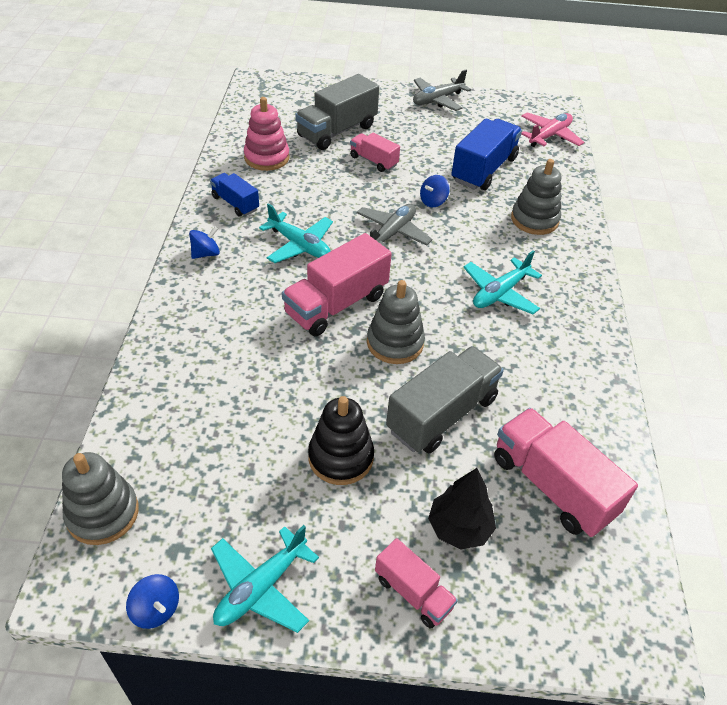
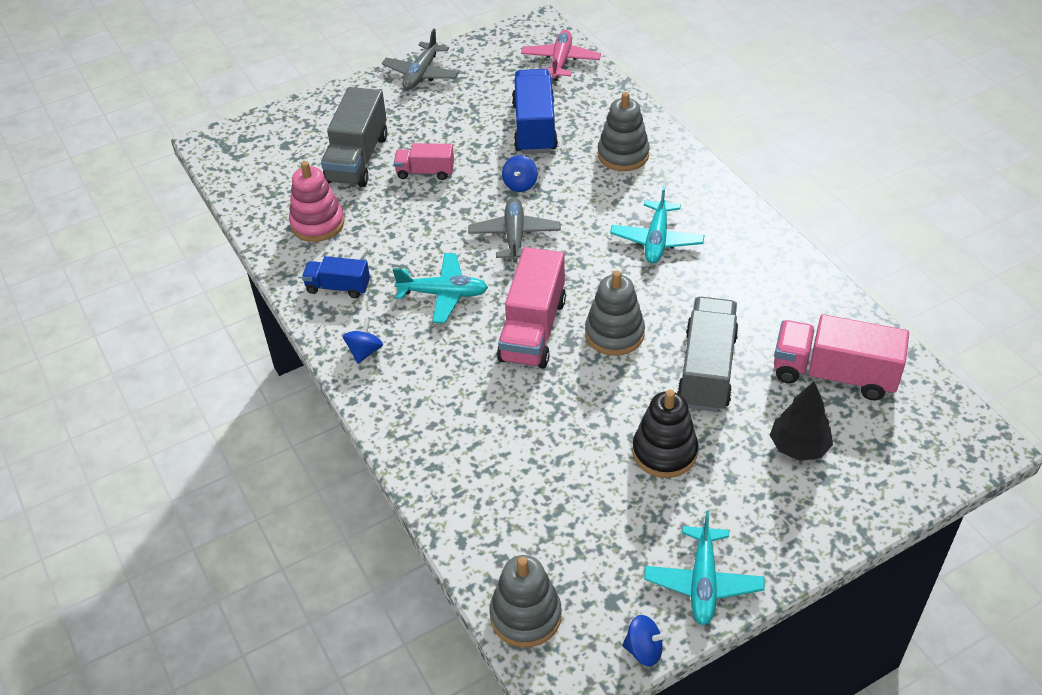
camera: 30 degrees left, 0 degrees up
pink truck [375,538,458,628] -> none

